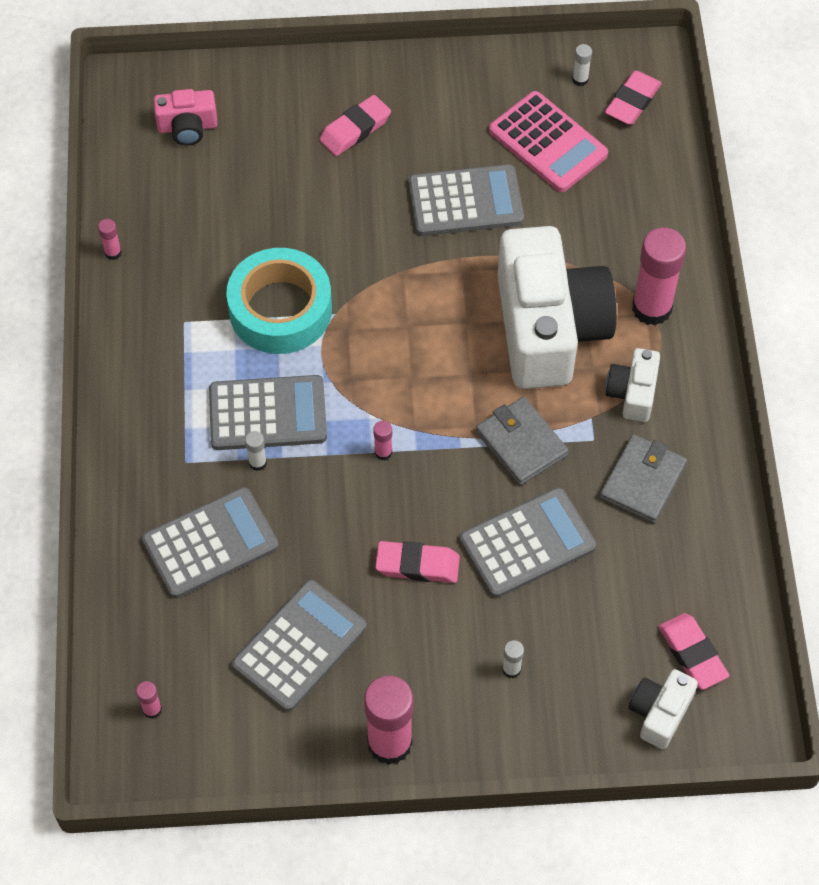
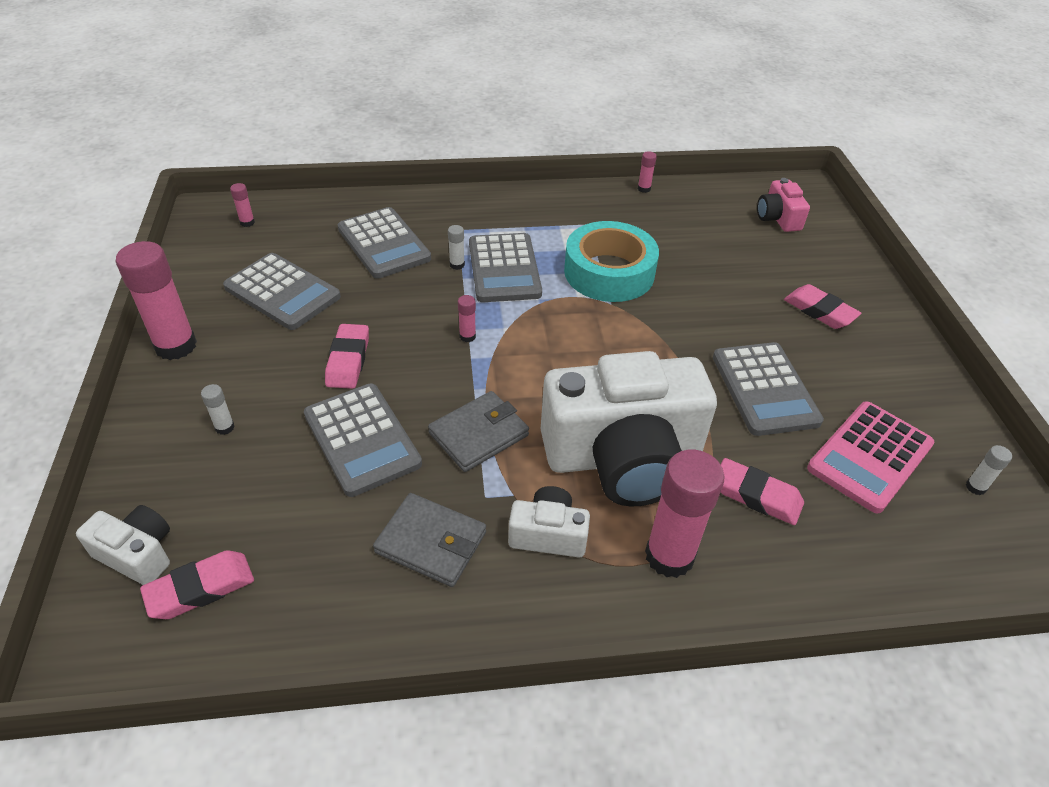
camera: 85 degrees right, 15 degrees down
pink eraser [605,71,662,125] -> pink eraser moved to [721,458,804,525]

